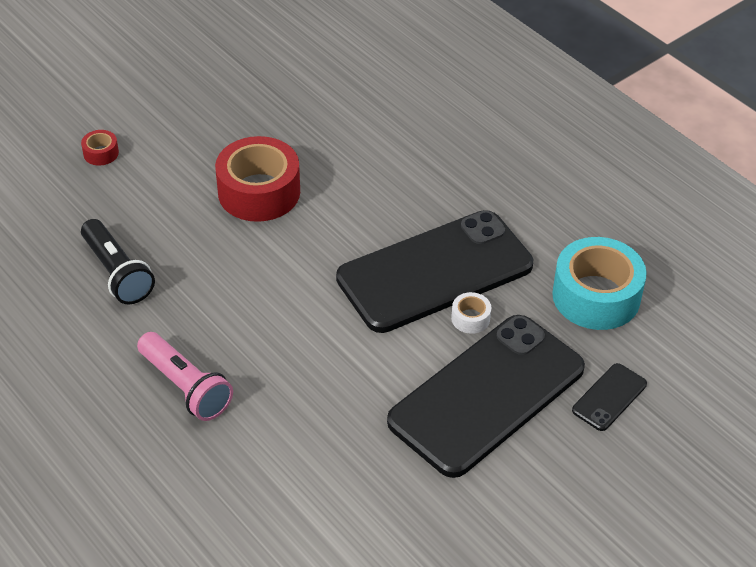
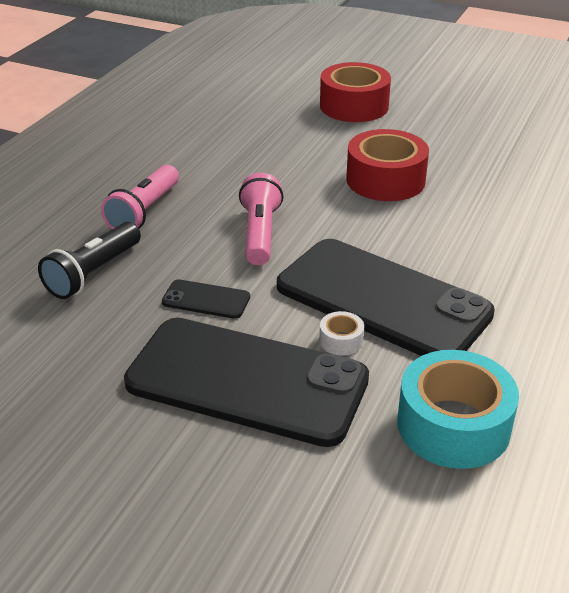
camera: 65 degrees right, 10 degrees down
red tape [81,130,119,166] -> red tape [320,62,391,122], size x2.29
black flashlight [81,219,155,305] -> black flashlight moved to [38,222,141,299]
black phone [572,363,647,431] -> black phone moved to [162,279,250,319]
none -> pink flashlight [239,173,283,265]

